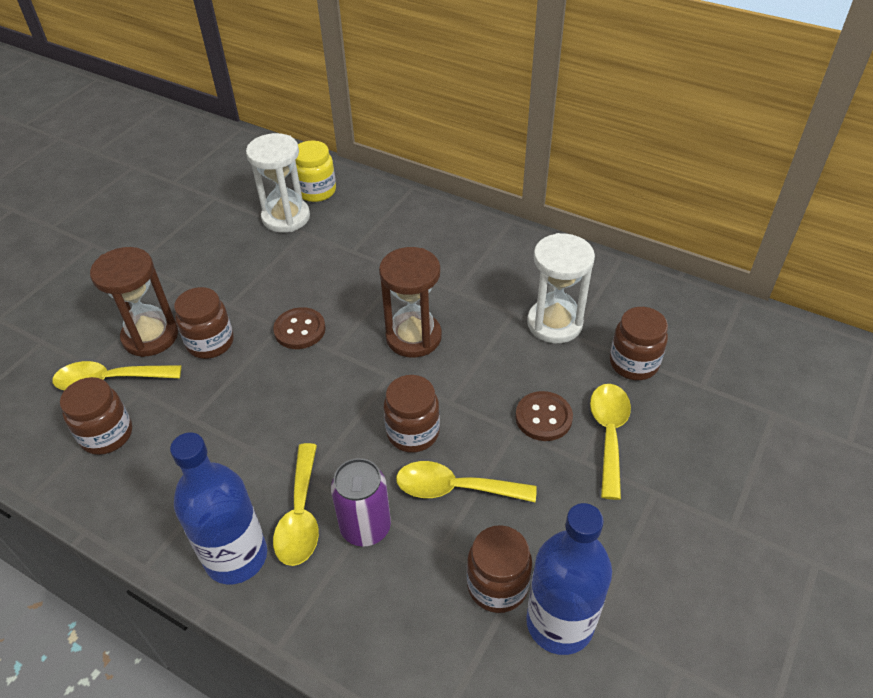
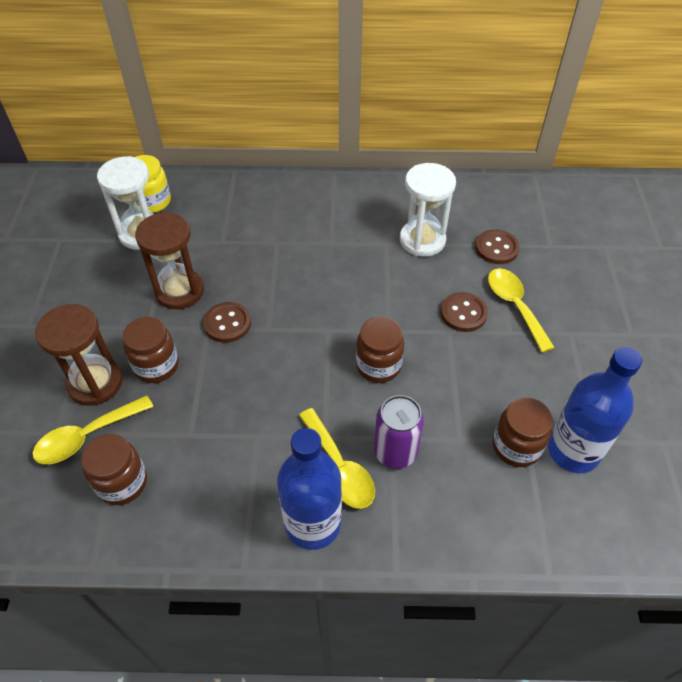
camera: 30 degrees left, 5 degrees up
brown hourglass [379,247,442,358] -> brown hourglass moved to [135,212,204,309]
yellow spoon [396,461,537,502] -> none
brown jar [610,307,668,380] -> brown button [475,229,520,264]

